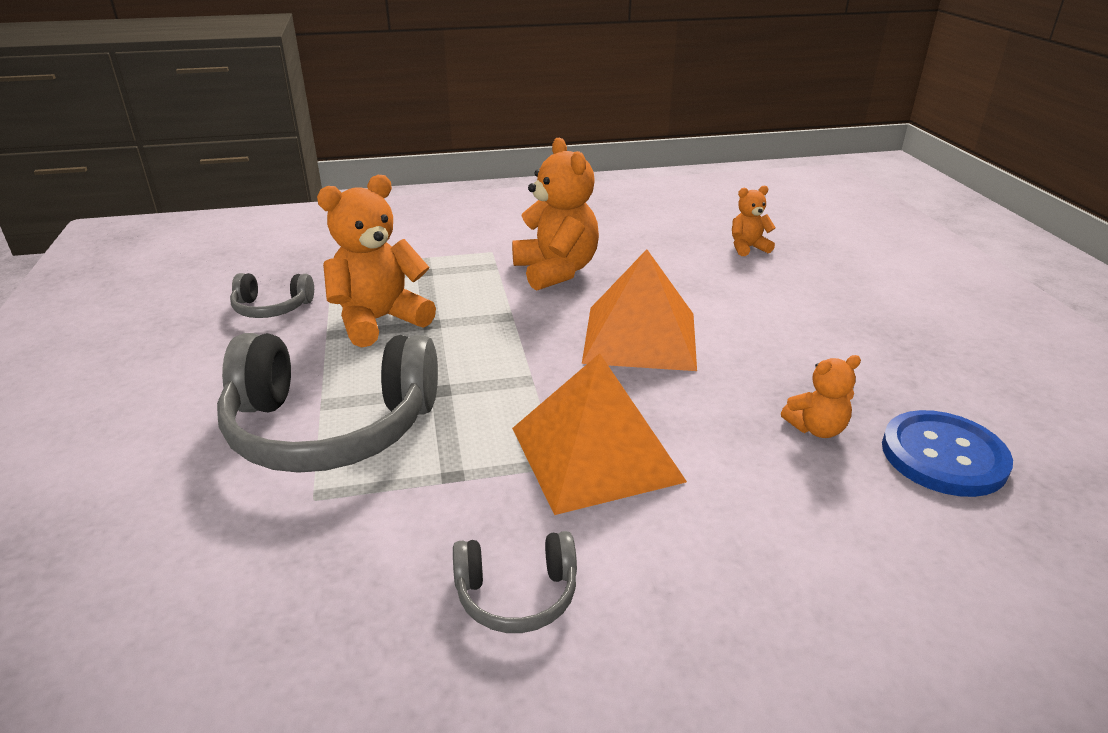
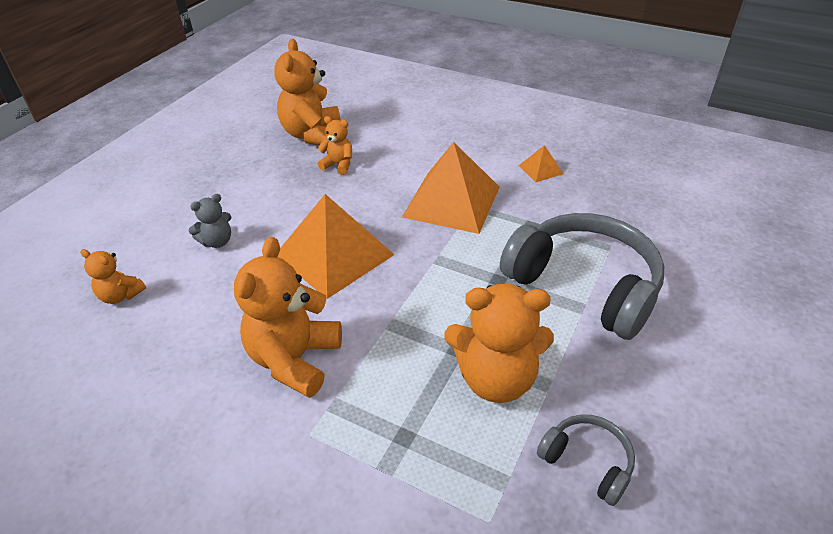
camera: 140 degrees left, 10 degrees up
grey headphones [453,531,577,633] -> orange pyramid [519,145,563,182]
blue button [882,410,1013,497] -> orange teddy bear [274,39,341,145]
none -> grey teddy bear [189,194,231,248]

